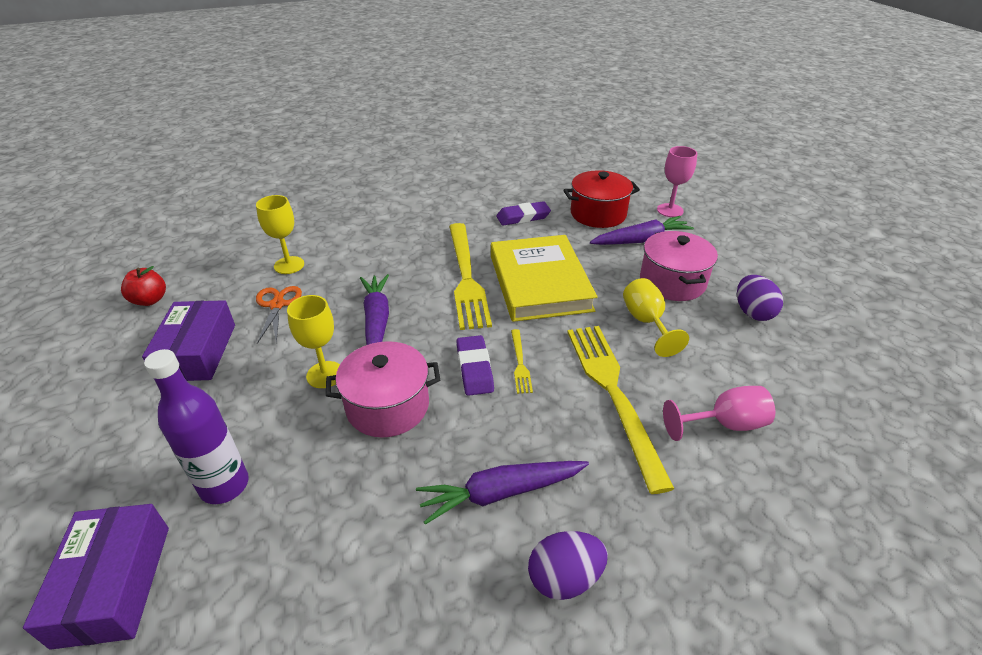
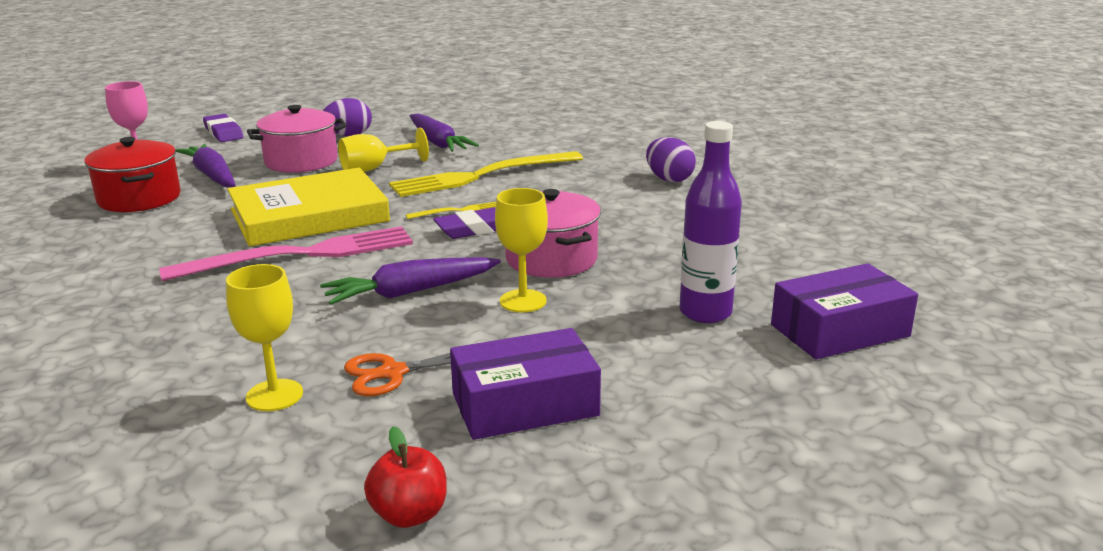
camera: 105 degrees left, 15 degrees down
purple carrot [416,461,589,525] -> purple carrot moved to [410,114,479,152]
yellow fork [449,223,492,330] -> pink fork [159,226,413,281]
purple eraser [496,201,551,226] -> purple eraser moved to [203,114,243,142]
pink goblet [663,386,775,441] -> none

